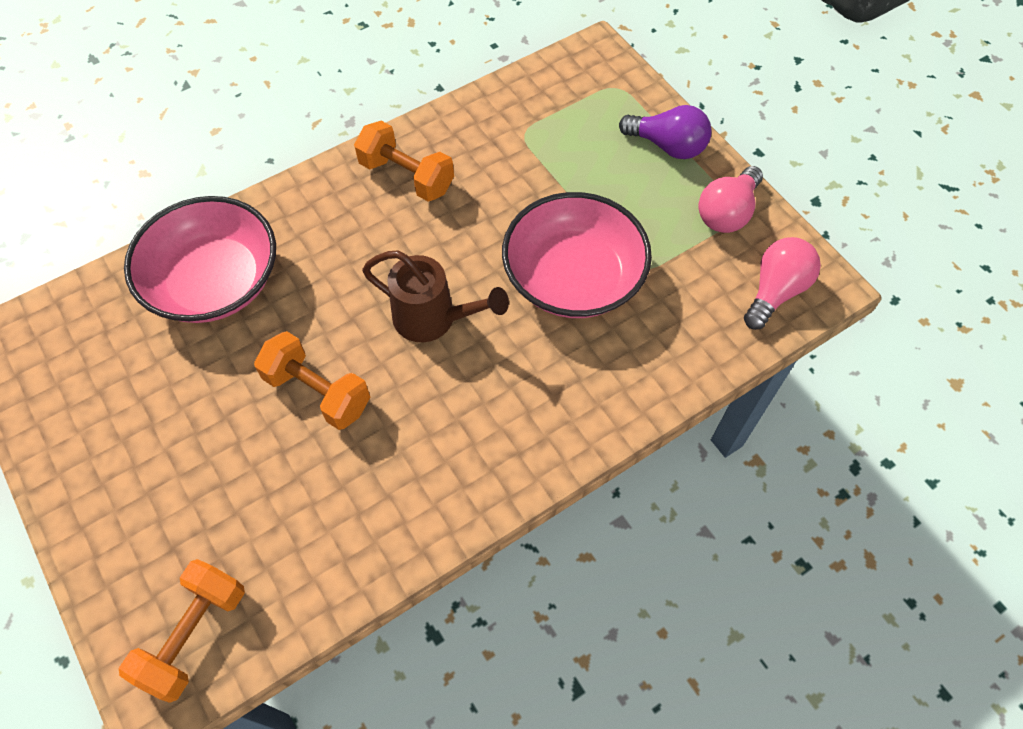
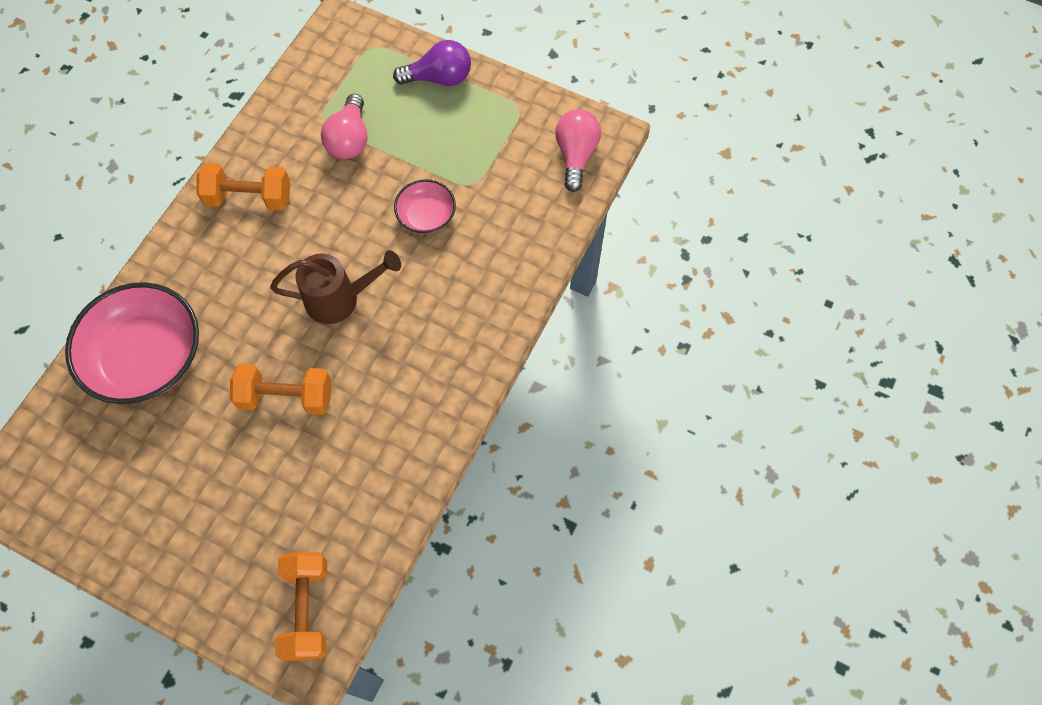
camera: 30 degrees left, 5 degrees up
pink bowl [502,192,652,318] -> pink bowl [394,179,456,234], size x0.51
pink light bulb [699,166,763,233] -> pink light bulb moved to [321,94,367,159]

